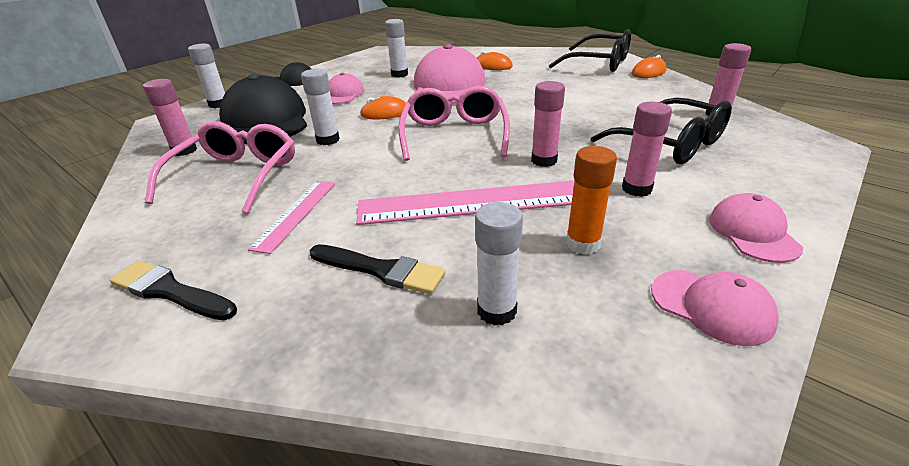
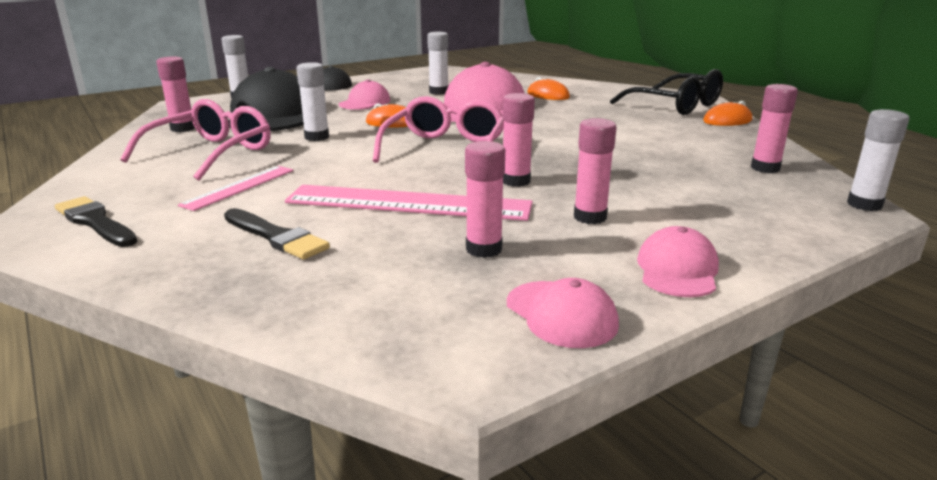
camera: 15 degrees right, 10 degrees down
white glue stick [475,202,523,326] -> white glue stick moved to [847,109,910,211]
orange glue stick [566,146,617,254] -> pink glue stick [465,141,505,258]
black glasses [591,97,732,164] -> none

